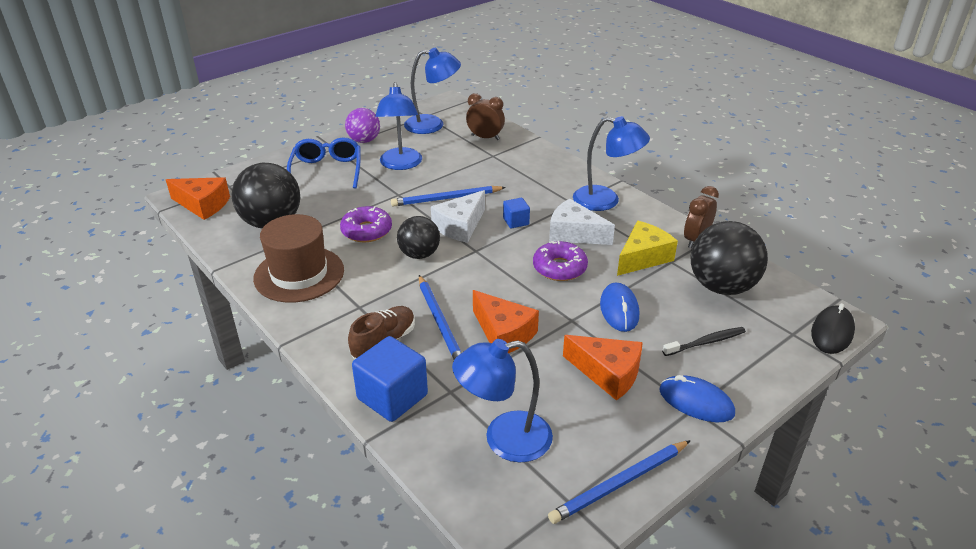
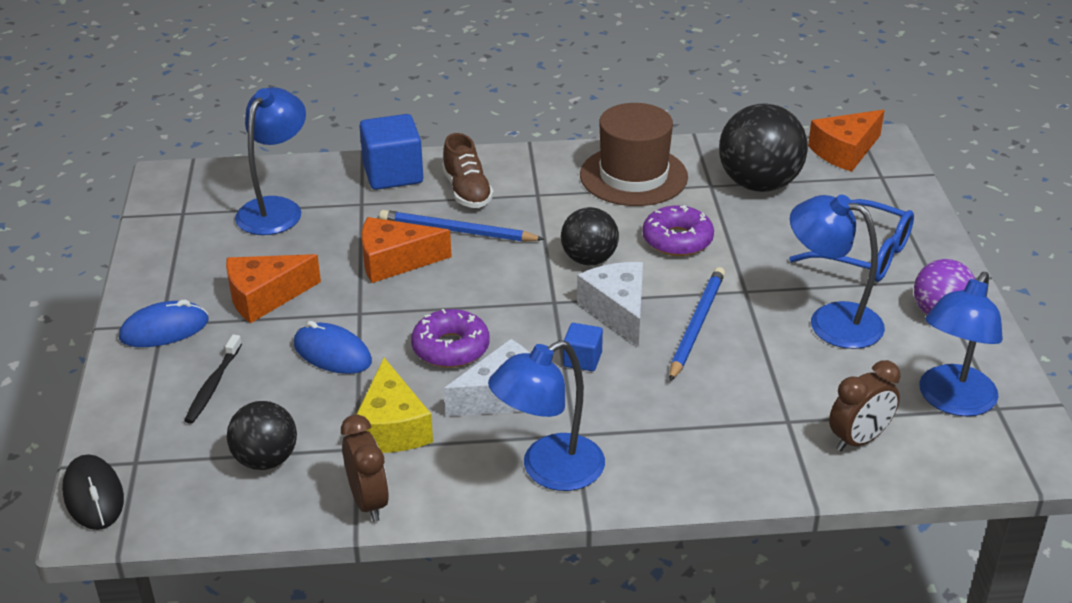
camera: 125 degrees right, 0 degrees up
blue pencil [548,440,691,524] -> none
black ball [690,221,768,295] -> black ball [227,401,297,470], size x0.62

